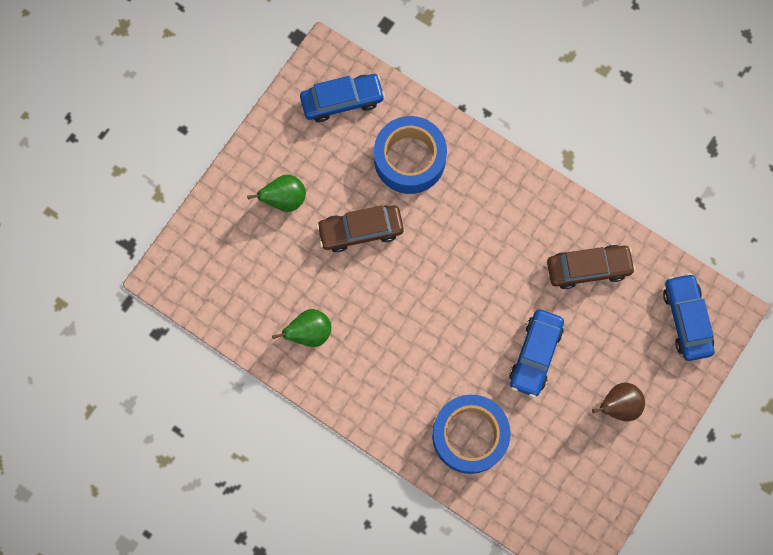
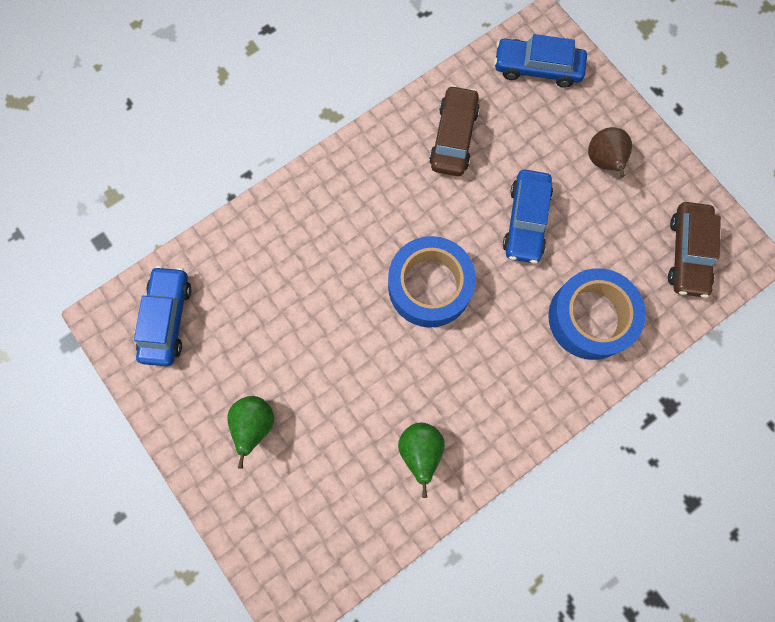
camera: 70 degrees left, 0 degrees up
brown car [316,205,404,252] -> brown car moved to [668,202,721,298]
blue tape [374,116,447,194] -> blue tape moved to [388,236,476,328]
blue car [509,309,564,398] -> blue car turned 60 degrees clockwise [503,170,553,264]

